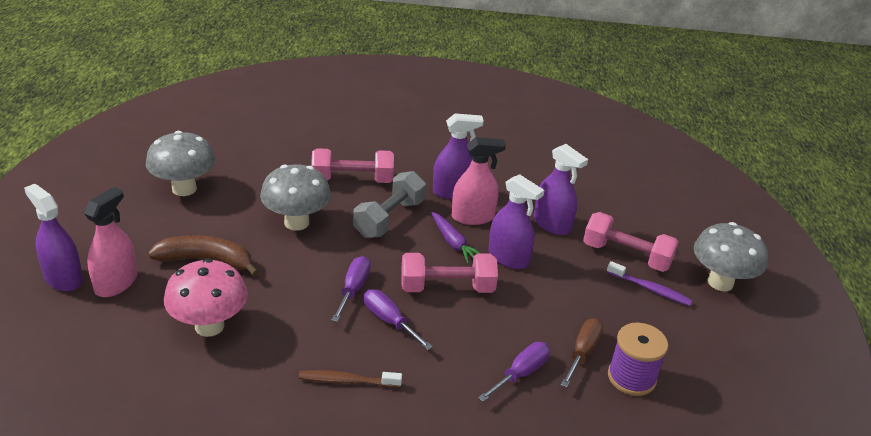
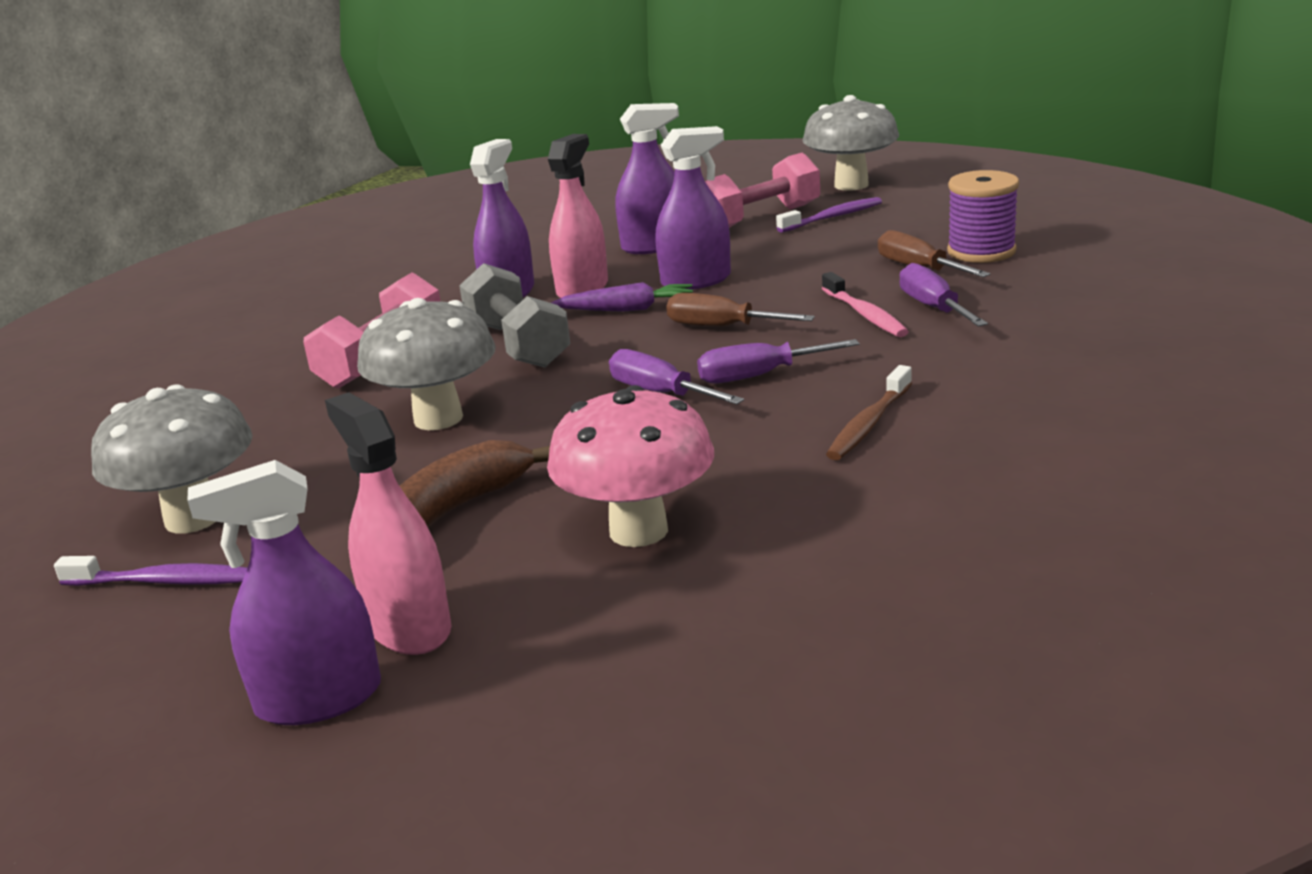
camera: 55 degrees left, 10 degrees down
pink dumbbell [401,253,498,293] -> brown screwdriver [667,293,815,326]
none -> purple toothbrush [54,556,247,586]
none -> pink toothbrush [822,272,909,337]

